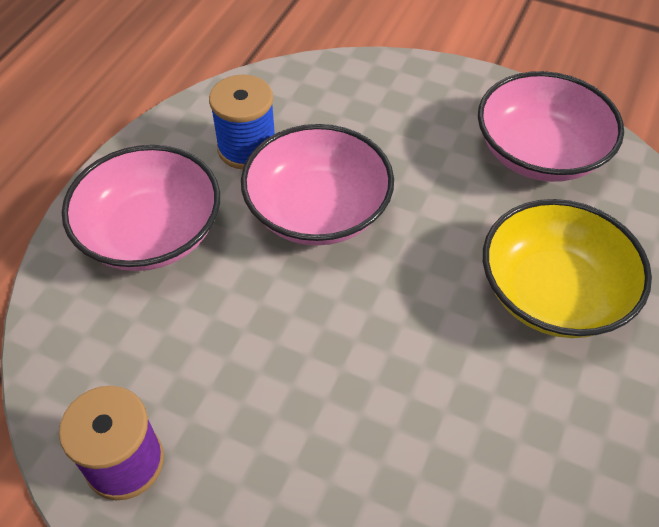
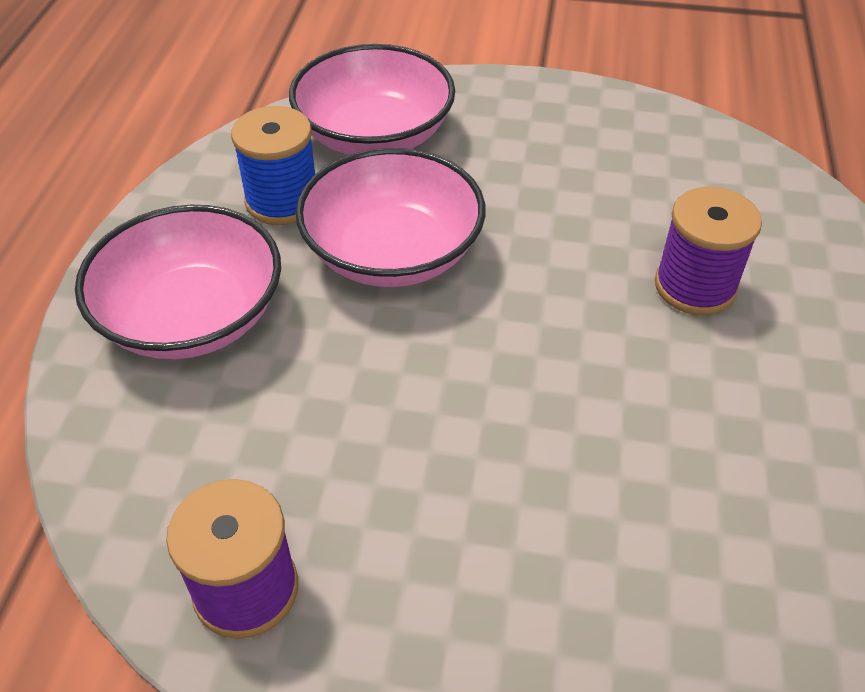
camera: 15 degrees left, 5 degrees down
pink bowl [478,71,624,182] -> pink bowl moved to [289,44,455,155]
yellow bowl [483,199,652,338] -> purple spool [655,187,762,315]

